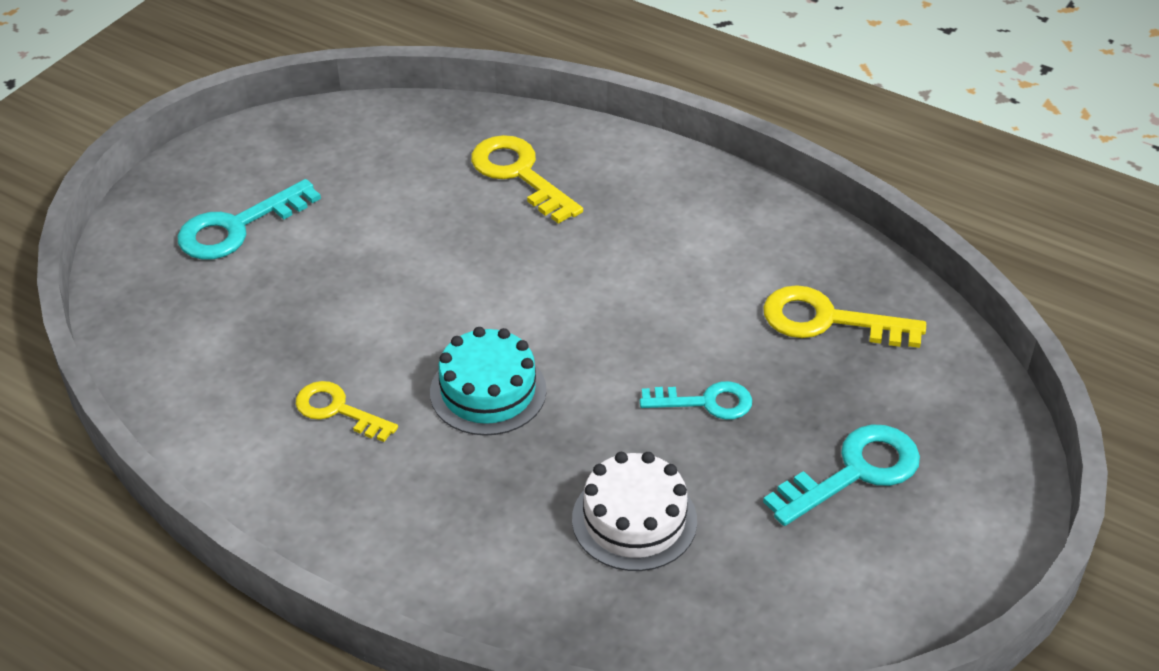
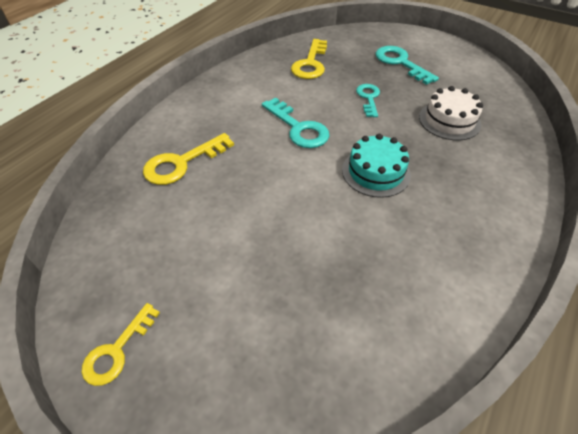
camera: 90 degrees left, 5 degrees up
turquoise key [177,179,321,260] -> turquoise key moved to [262,98,330,148]
yellow key [296,381,398,442] -> yellow key moved to [82,303,160,386]

